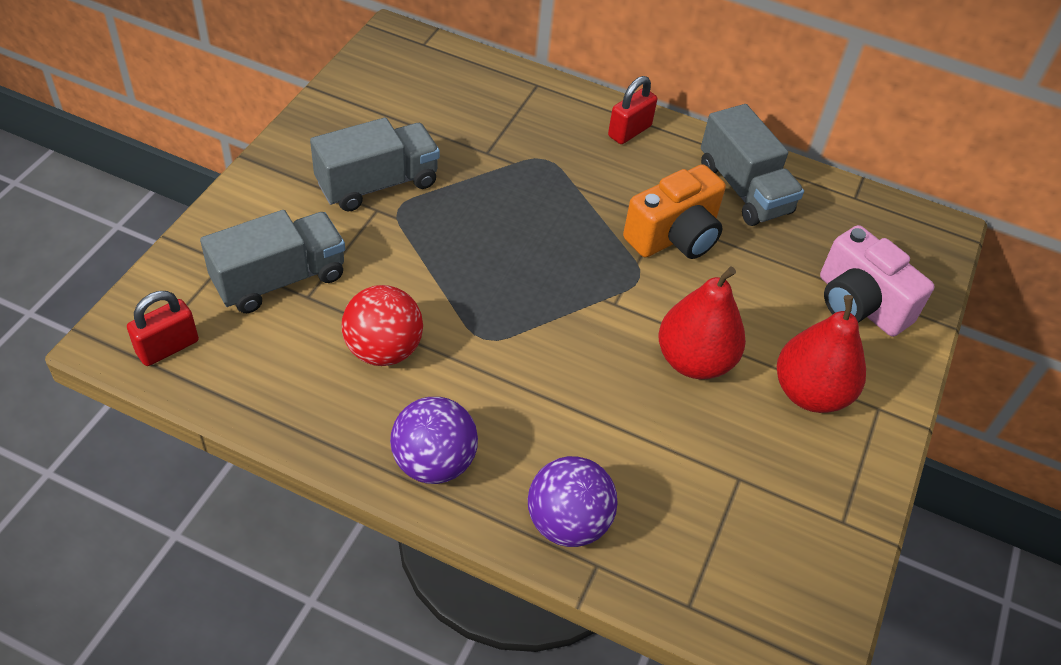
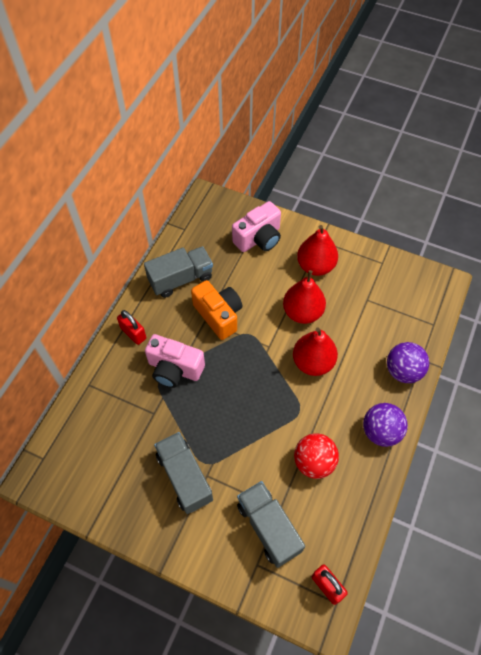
camera: 85 degrees left, 10 degrees up
none -> pink camera [145,334,205,388]
none -> red pear [293,327,338,376]

